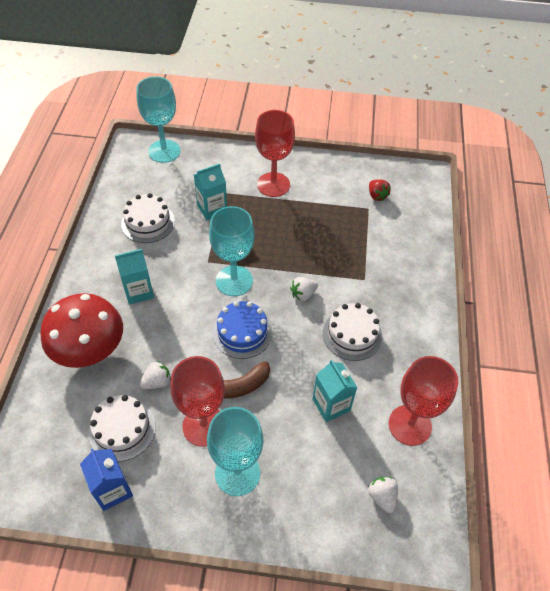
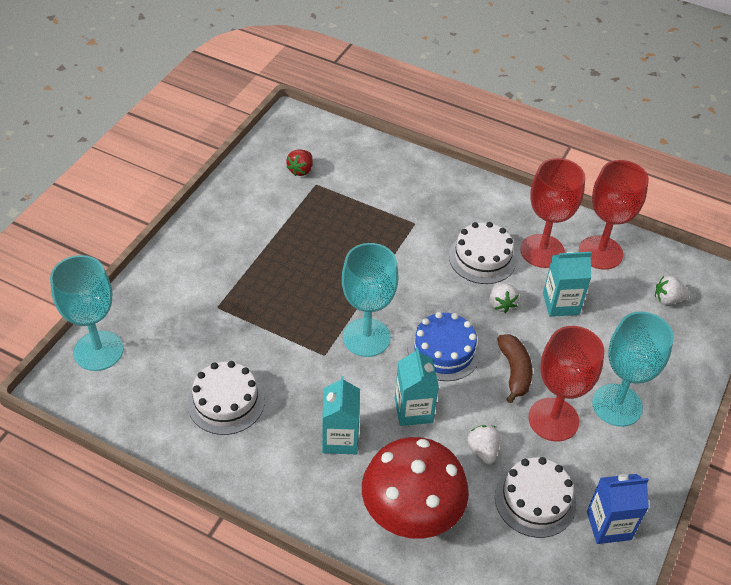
camera: 70 degrees left, 5 degrees down
turquoise carton [194,163,227,220] -> turquoise carton moved to [395,347,439,426]
red goblet [255,110,295,197] -> red goblet moved to [520,158,585,268]
white strawberry [290,277,318,301] -> white strawberry moved to [490,282,520,313]
red strawberry [369,179,391,201] -> red strawberry turned 120 degrees clockwise [286,150,313,176]

